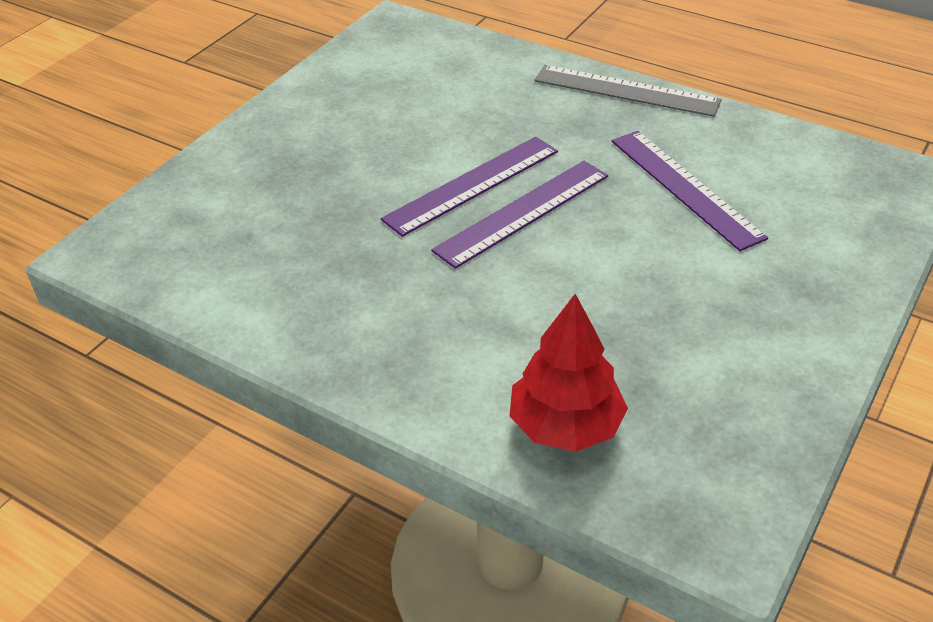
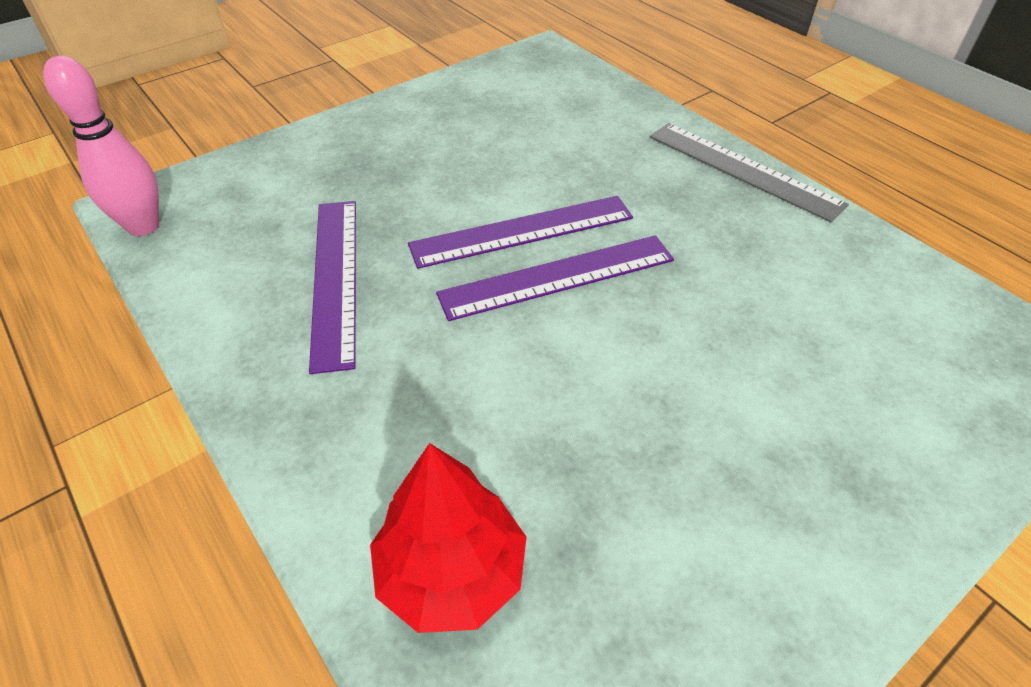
camera: 20 degrees right, 5 degrees up
purple ruler [612,131,768,251] -> purple ruler moved to [309,201,356,374]
none -> pink bowling pin [43,56,159,236]

